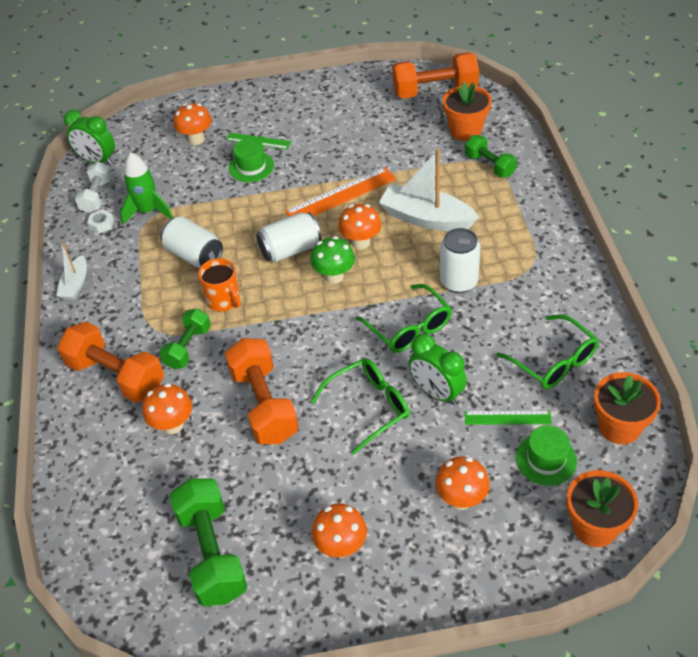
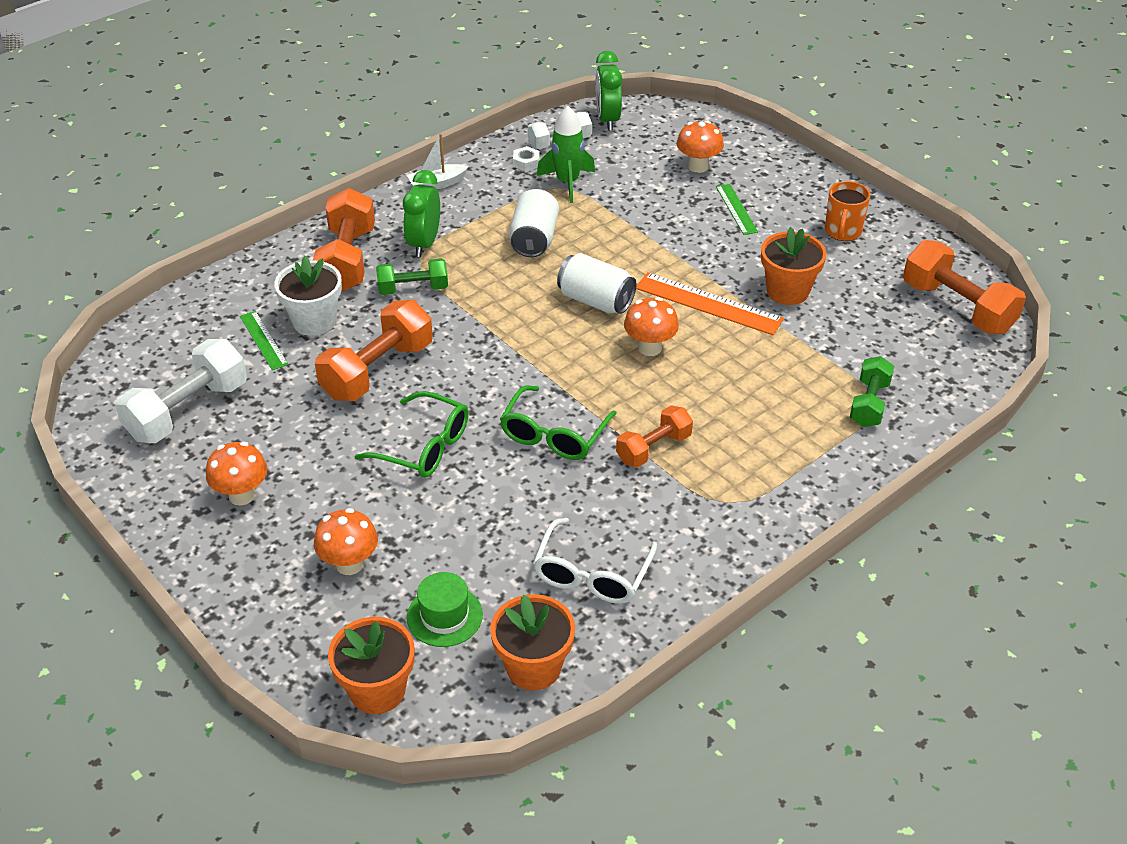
camera: 55 degrees right, 5 degrees down
orange mushroom [142,383,192,434] -> white flower pot [274,256,342,336]
green dumbbell [169,479,248,606] -> white dumbbell [115,339,247,443]
orange mug [198,258,240,312] -> orange mug moved to [825,181,870,241]
green hat [229,139,274,182] -> none
green mushroom [310,236,355,284] -> none
white boat [379,149,479,231] -> none
green clock [409,334,467,405] -> green clock moved to [403,170,440,257]
white can [440,228,480,293] -> orange dumbbell [616,405,693,467]
orange flower pot [443,82,492,141] -> orange flower pot moved to [761,227,827,305]
green ruler [464,411,552,425] -> green ruler moved to [240,311,288,370]
green glasses [496,315,599,389] -> white glasses [533,518,657,604]

